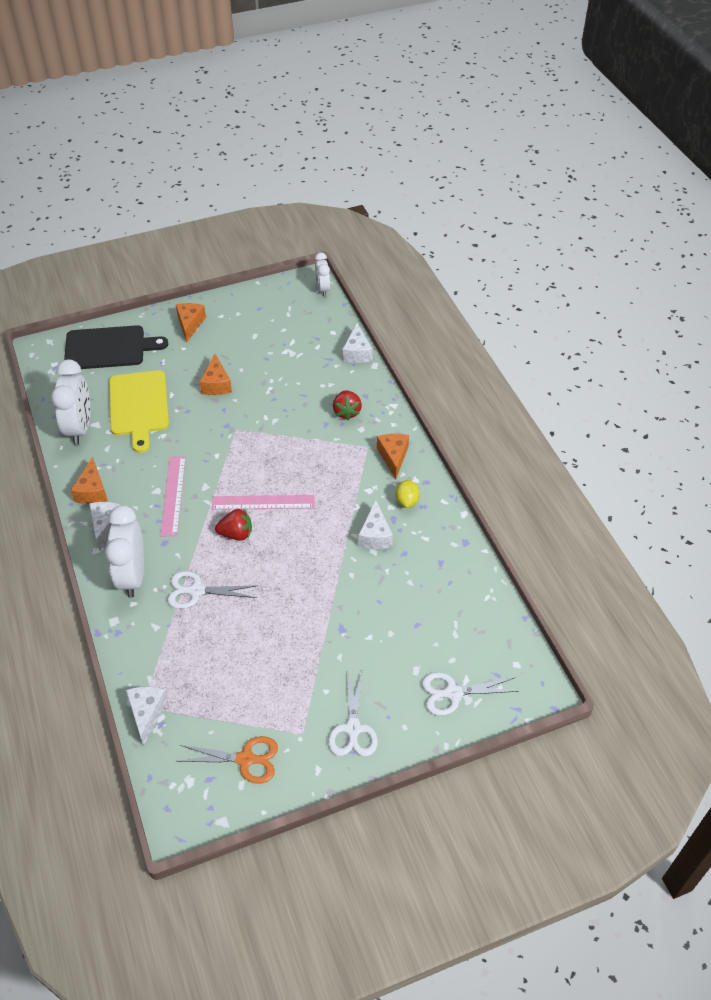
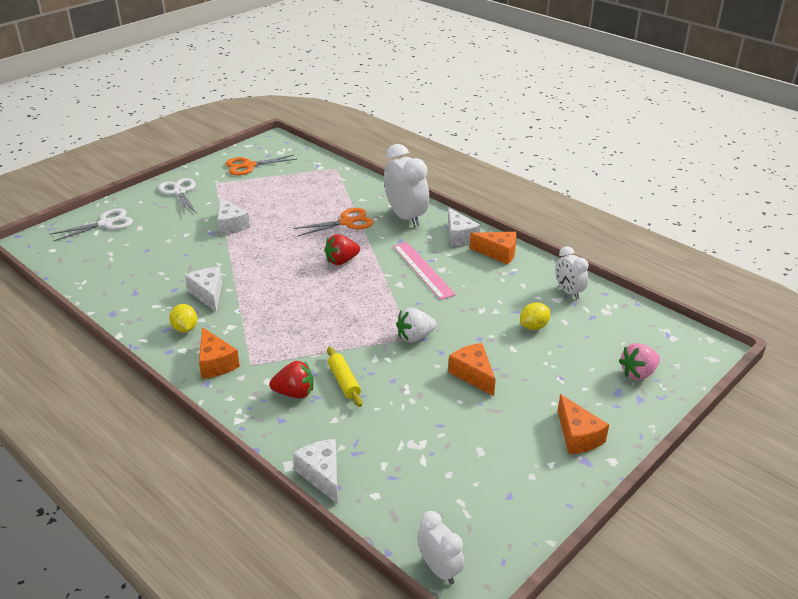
camera: 155 degrees right, 15 degrees down
white clock [51,360,90,445] -> white clock [555,246,589,300], size x0.57
black cutting board [64,325,168,369] -> pink strawberry [619,343,660,380]
orange cheese [71,457,108,504] -> orange cheese turned 135 degrees clockwise [470,232,517,264]
yellow cutting board [109,370,169,453] -> yellow lemon [520,302,550,330]
white cheese [126,686,168,746] -> white cheese moved to [217,198,250,235]
white scissors [167,571,258,609] -> orange scissors [294,208,373,236]
pink ruler [212,495,314,510] -> none
red strawberry [333,390,362,420] -> red strawberry turned 120 degrees clockwise [269,361,314,398]
none -> yellow rolling pin [327,347,362,407]
none -> white strawberry [396,308,437,343]

